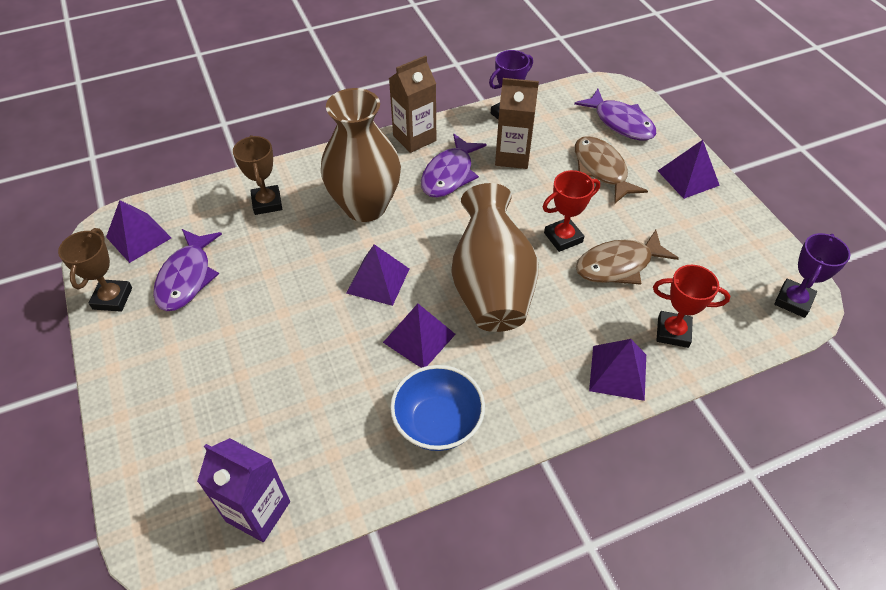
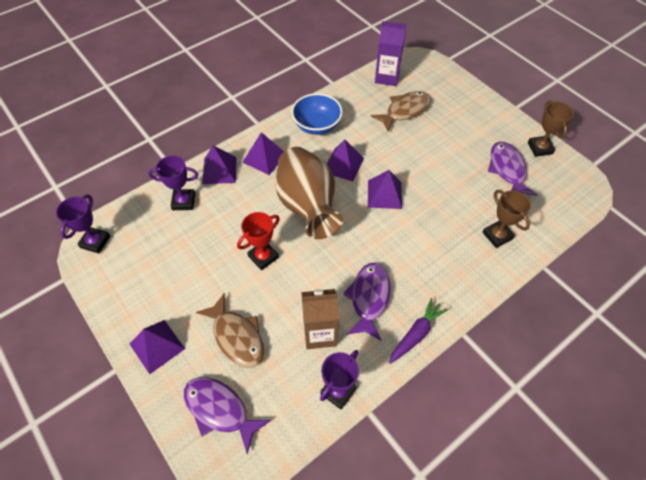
camera: 165 degrees right, 5 degrees up
purple pyramid [106,200,171,263] -> purple pyramid moved to [243,132,284,175]
brown vase [321,88,401,222] -> none
brown carton [389,55,436,153] -> purple carrot [389,298,448,364]
brown fish [576,230,679,285] -> brown fish moved to [371,91,431,132]
red trophy [653,265,730,348] -> purple trophy [148,156,198,210]

